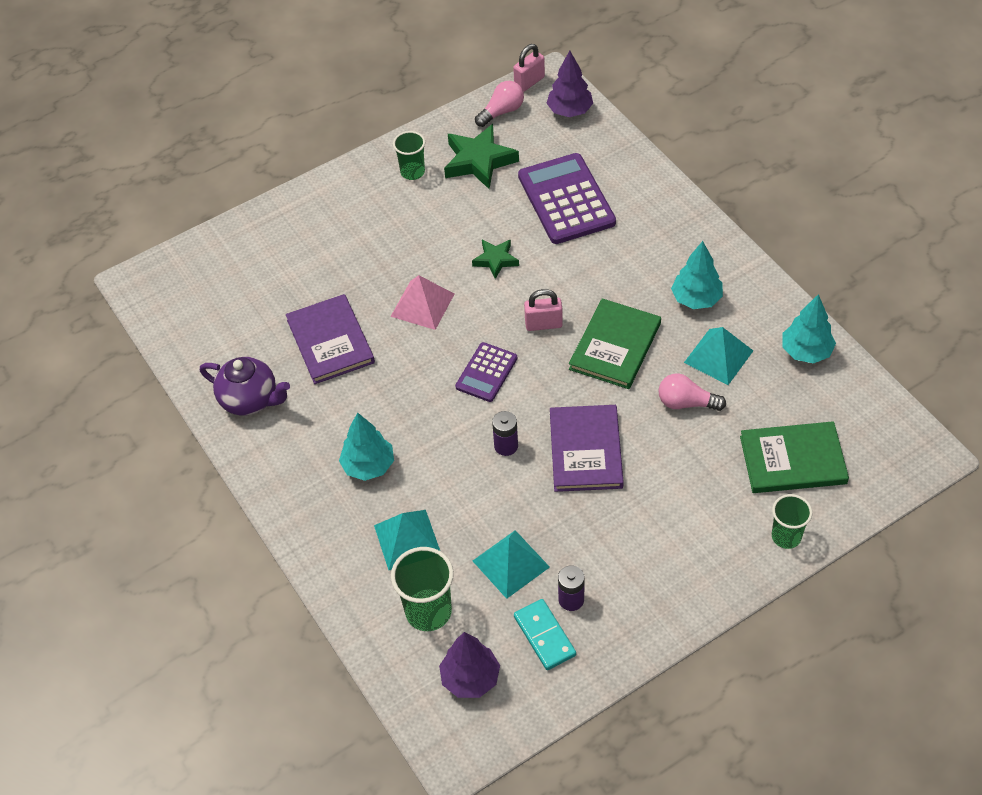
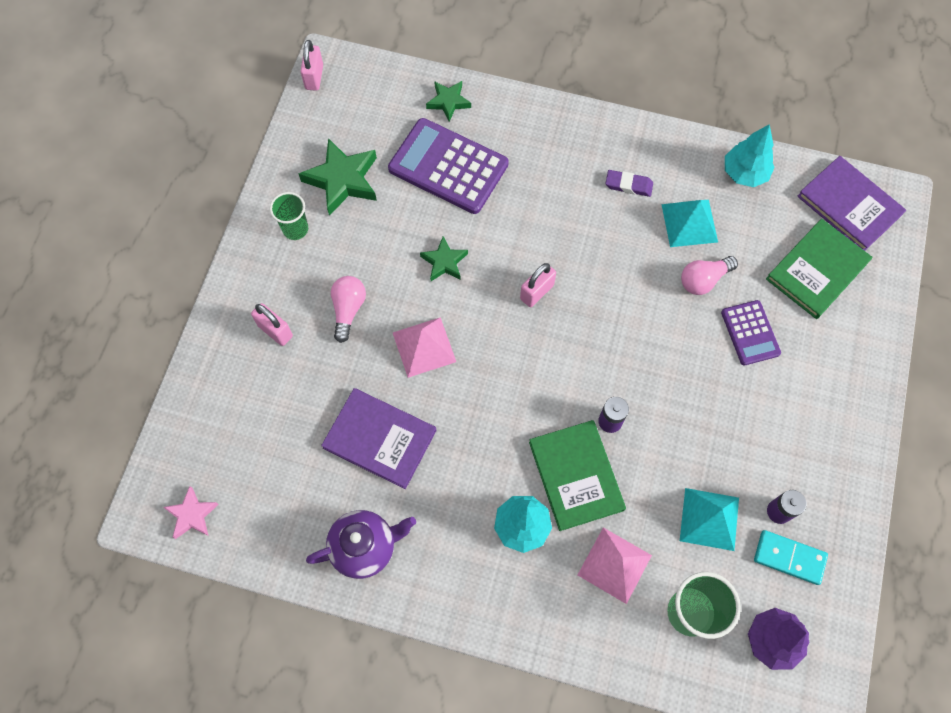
camera: 45 degrees left, 15 degrees up
turquoise pyramid [374,510,440,570] -> pink pyramid [578,527,652,604]
purple calculator [455,342,517,402] -> purple calculator moved to [721,300,781,365]
pink light bulb [475,81,524,127] -> pink light bulb moved to [331,276,366,343]
purple tree [547,51,593,117] -> none
purple book [550,405,624,492] -> purple book moved to [797,156,906,251]
green book [569,298,661,389] -> green book moved to [529,420,626,531]
turquoise tree [671,241,723,309] -> purple eraser [606,170,653,197]
green cup [772,494,812,549] -> none
none -> pink star [163,486,219,539]
none -> pink padlock [251,303,293,346]
none -> green star [426,81,471,121]

